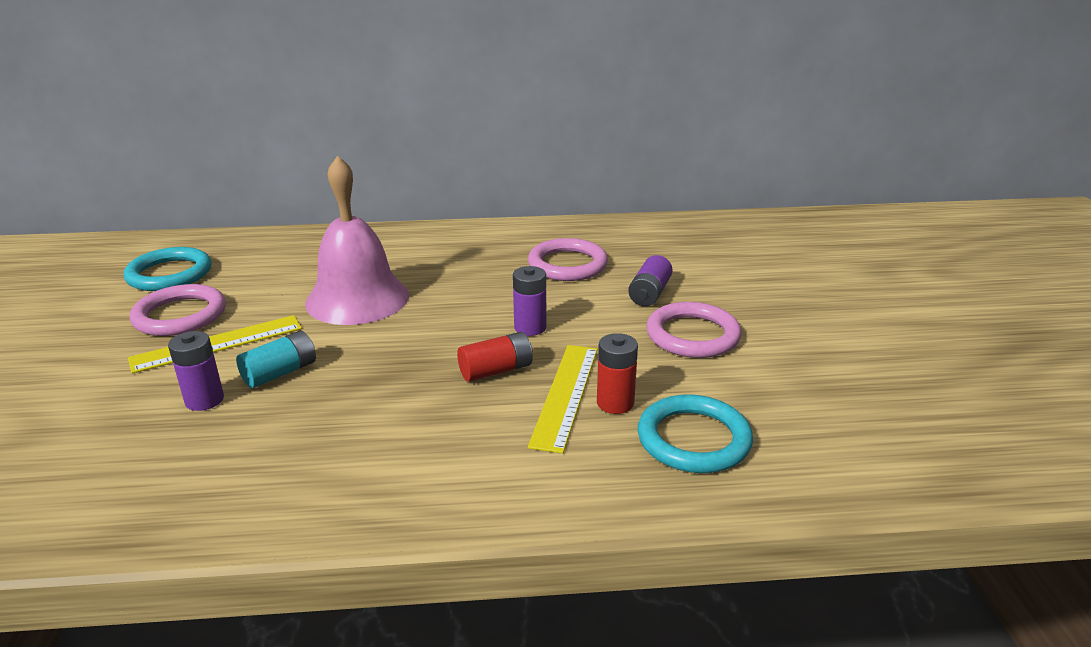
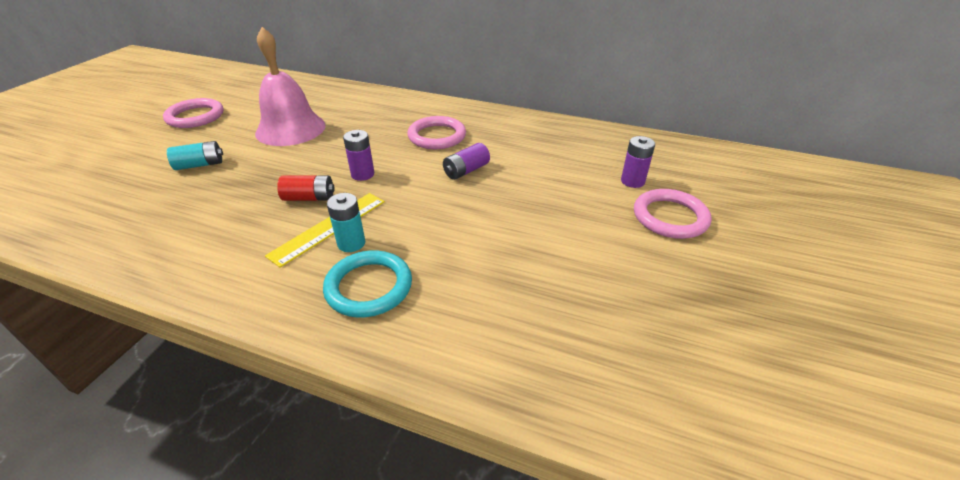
camera: 25 degrees right, 10 degrees up
turquoise ring [124,247,212,291] -> none
yellow ruler [128,315,302,374] -> none
purple battery [168,331,224,411] -> purple battery moved to [621,136,655,188]
red battery [597,333,638,414] -> turquoise battery [327,193,365,252]
pink ring [646,302,741,358] -> pink ring moved to [634,189,712,239]

